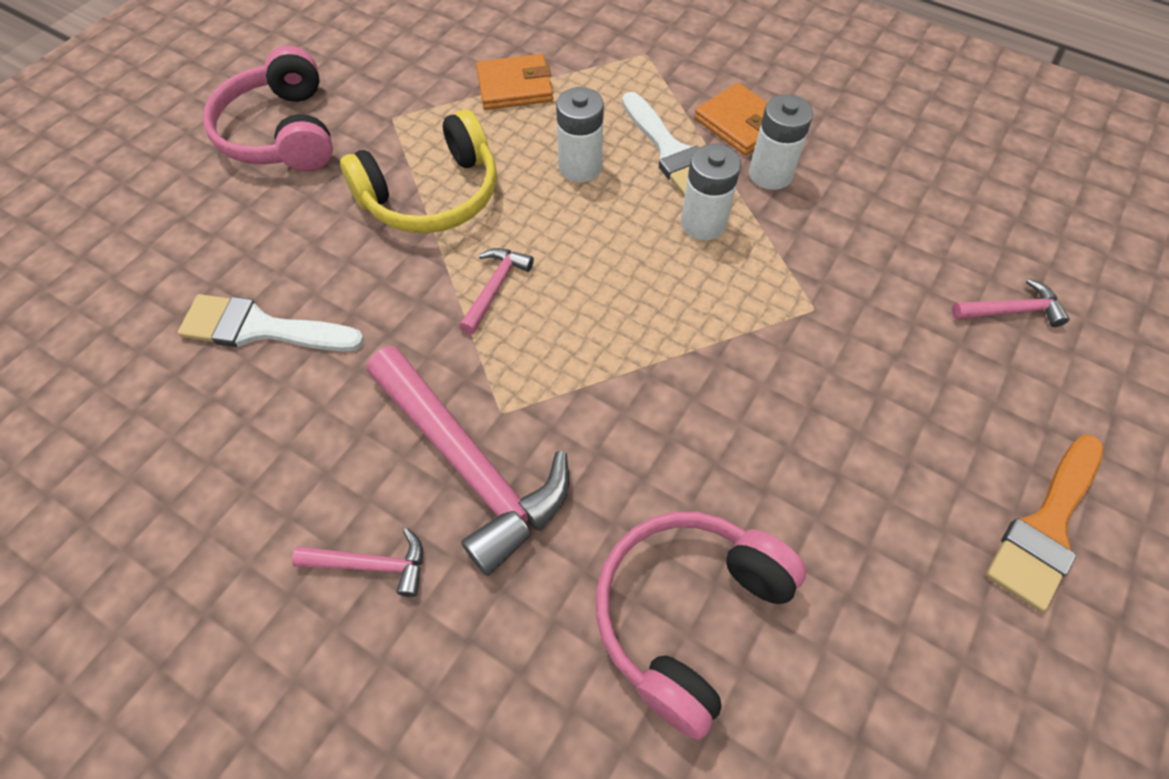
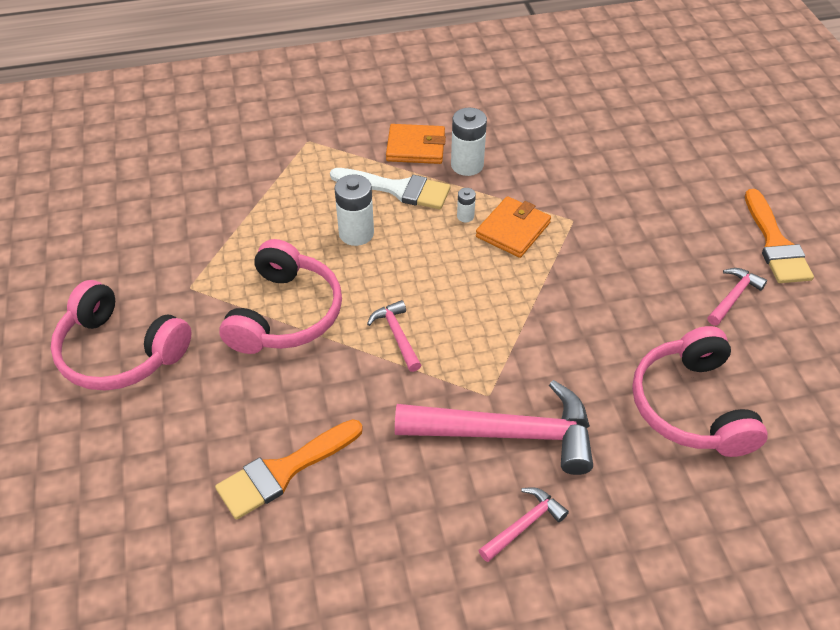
camera: 45 degrees left, 10 degrees down
white brush [178,294,364,352] -> orange brush [215,419,363,520]
yellow headphones [340,110,497,233] -> pink headphones [219,239,342,354]
orange wallet [476,54,553,110] -> orange wallet moved to [476,196,551,258]
white battery [681,144,741,241] -> white battery [457,188,476,222], size x0.50
pink hammer [952,279,1070,327] -> pink hammer moved to [708,268,767,326]

